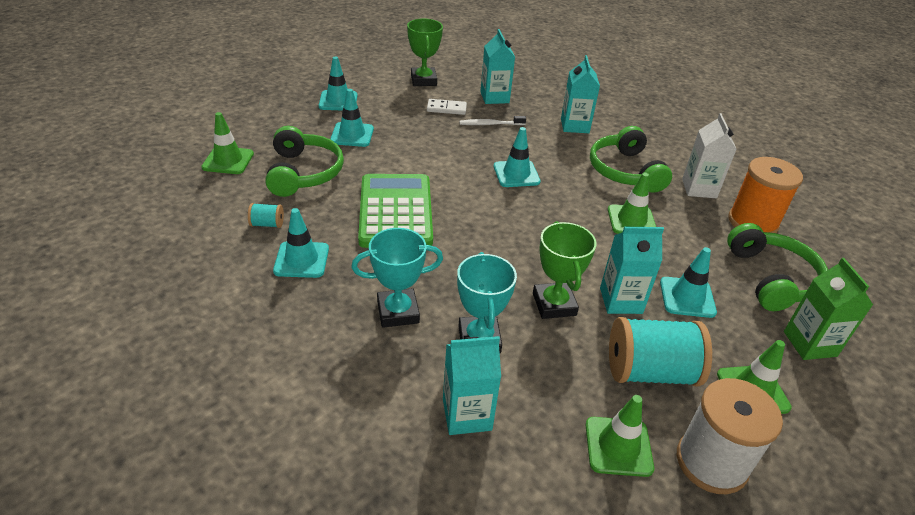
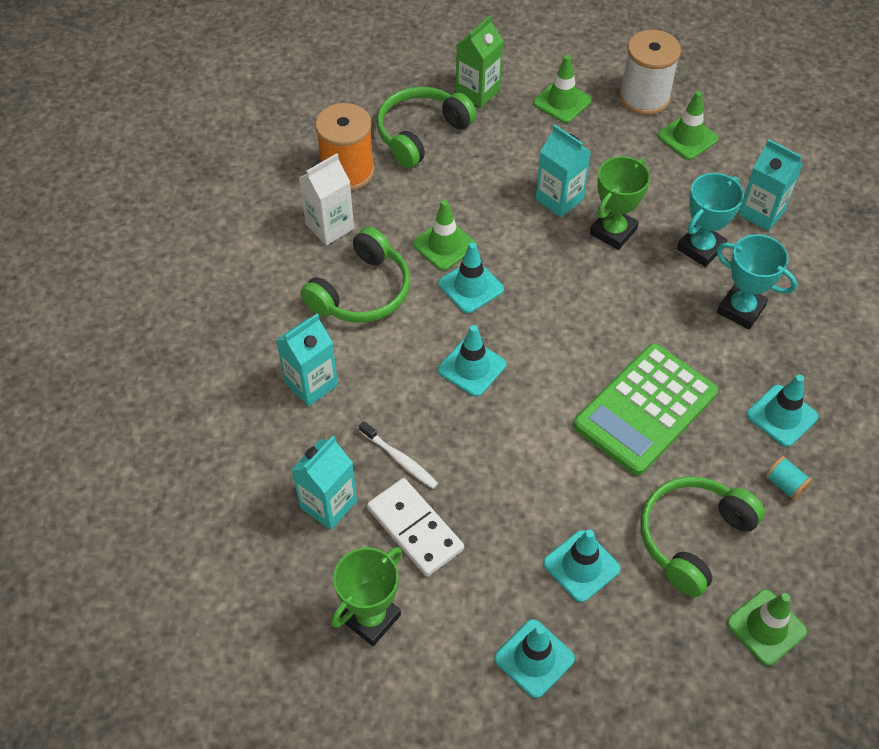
camera: 130 degrees left, 15 degrees up
white domino [427,99,467,115] -> white domino [367,478,464,577], size x1.58
turquoise spool [609,317,712,387] -> none
turquoise traffic cone [660,247,717,318] -> turquoise traffic cone moved to [438,242,504,313]

